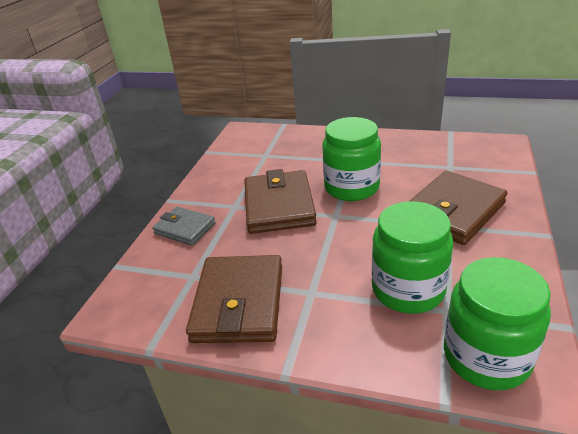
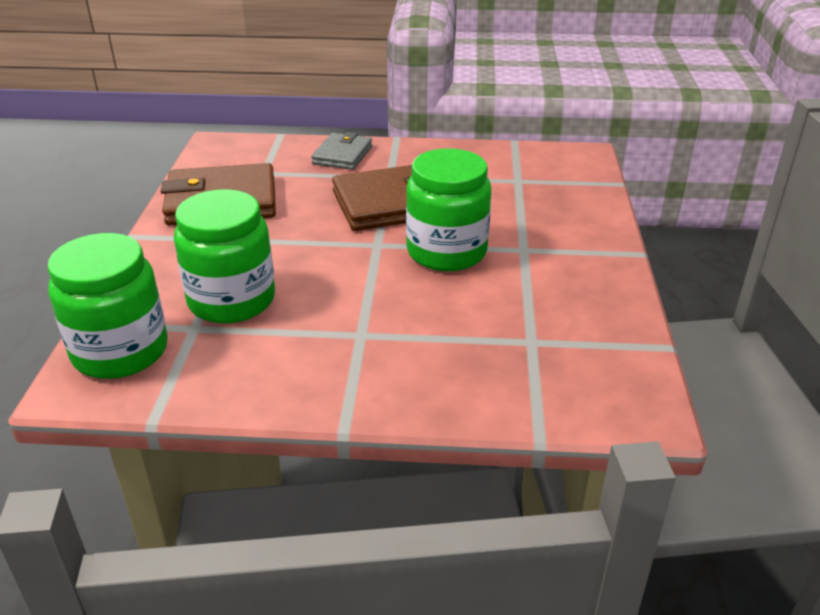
camera: 75 degrees right, 0 degrees up
brown wallet [410,171,507,245] -> none

